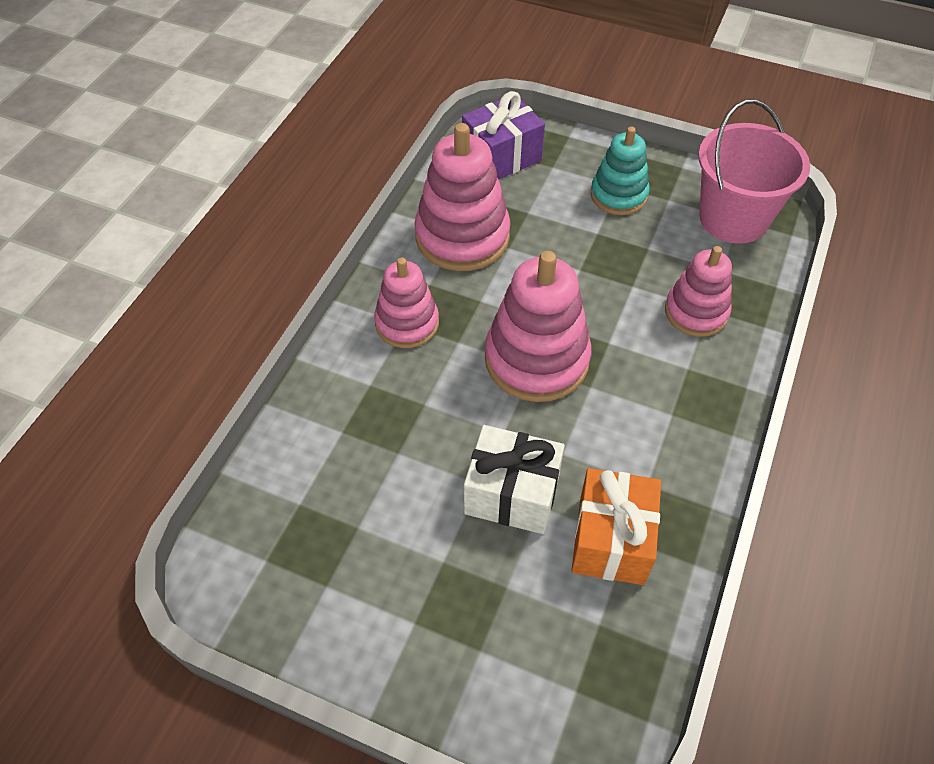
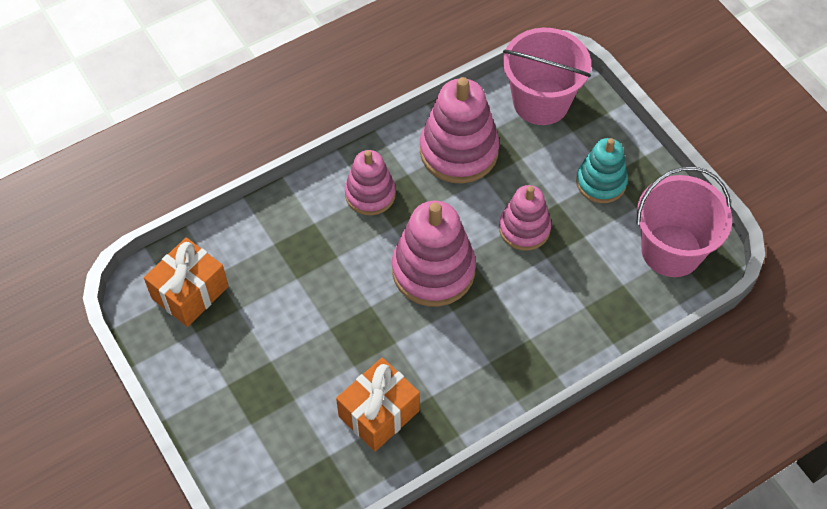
camera: 35 degrees right, 5 degrees up
purple gift [462,91,545,180] -> pink bucket [503,28,591,125]
white gift [464,425,565,534] -> none
pink stacking toy [665,246,732,337] -> pink stacking toy moved to [499,185,551,251]
none -> orange gift [144,237,229,327]

